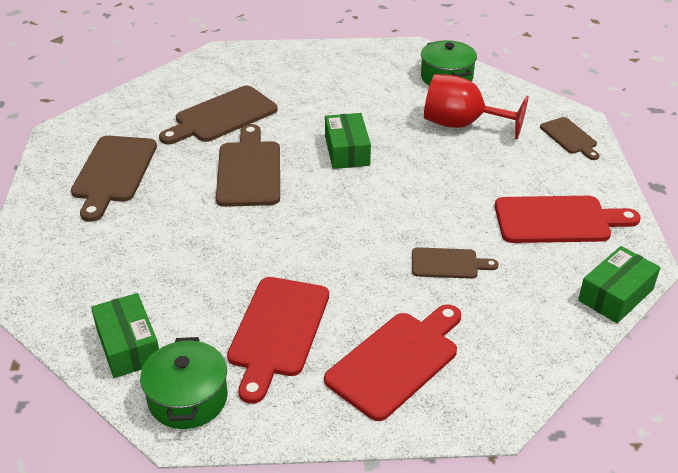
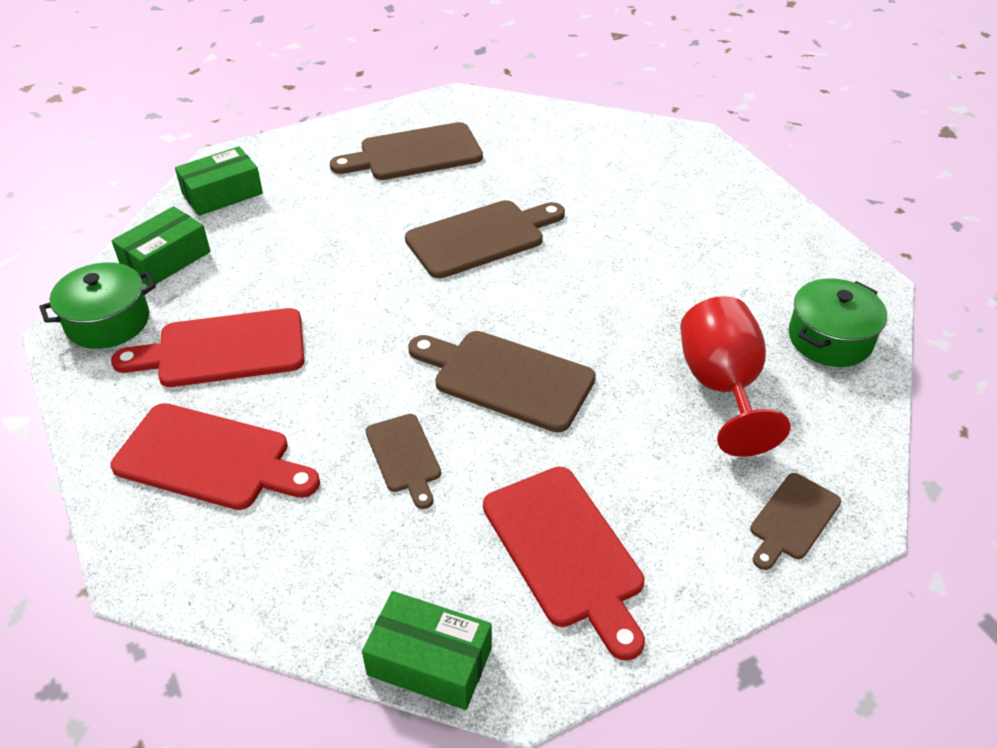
camera: 65 degrees right, 5 degrees up
brown cutting board [159,86,278,145] -> brown cutting board moved to [408,331,596,432]
green box [325,113,371,169] -> green box moved to [175,146,263,216]

